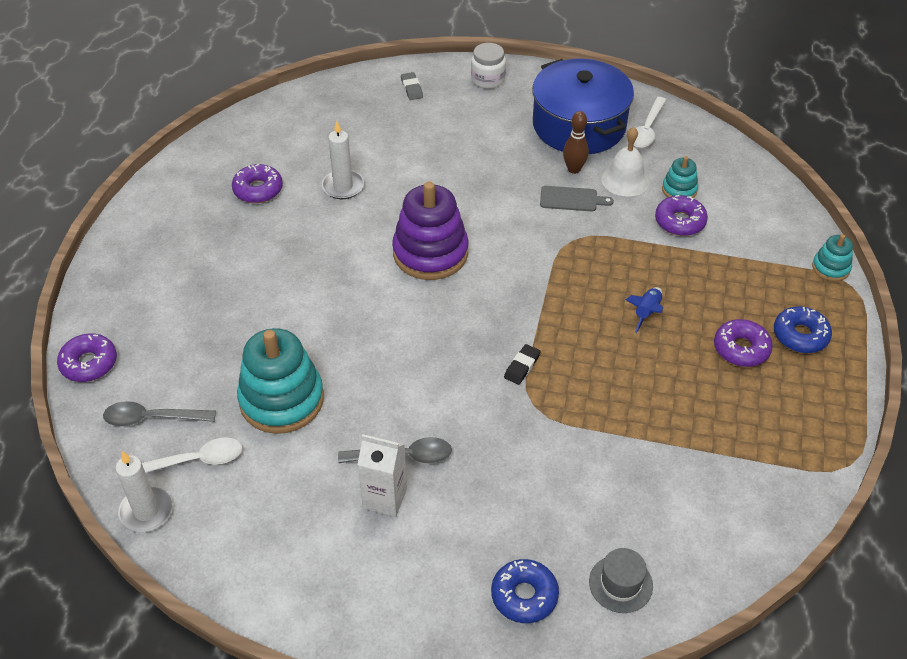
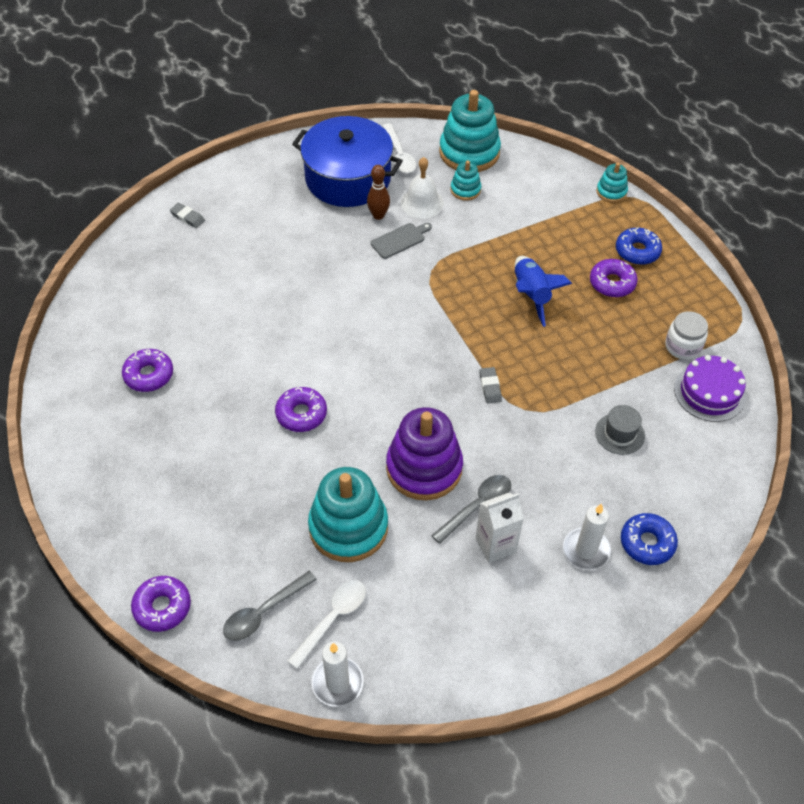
camera: 40 degrees left, 5 degrees up
white candle [322,121,364,199] -> white candle moved to [563,503,611,570]
purple stacking toy [392,182,469,280] -> purple stacking toy moved to [386,407,463,500]
white jar [471,43,506,89] -> white jar moved to [665,311,708,360]
black eraser [504,344,540,385] -> grey eraser [479,367,502,404]
grey hat [589,548,653,613] -> grey hat moved to [595,405,645,455]
blue rocket [626,287,663,333] -> blue rocket [515,256,572,327], size x1.67
purple donut [655,195,708,236] -> purple donut moved to [275,387,327,432]
none -> turquoise stacking toy [439,90,501,172]
none -> purple cake [674,355,746,422]

